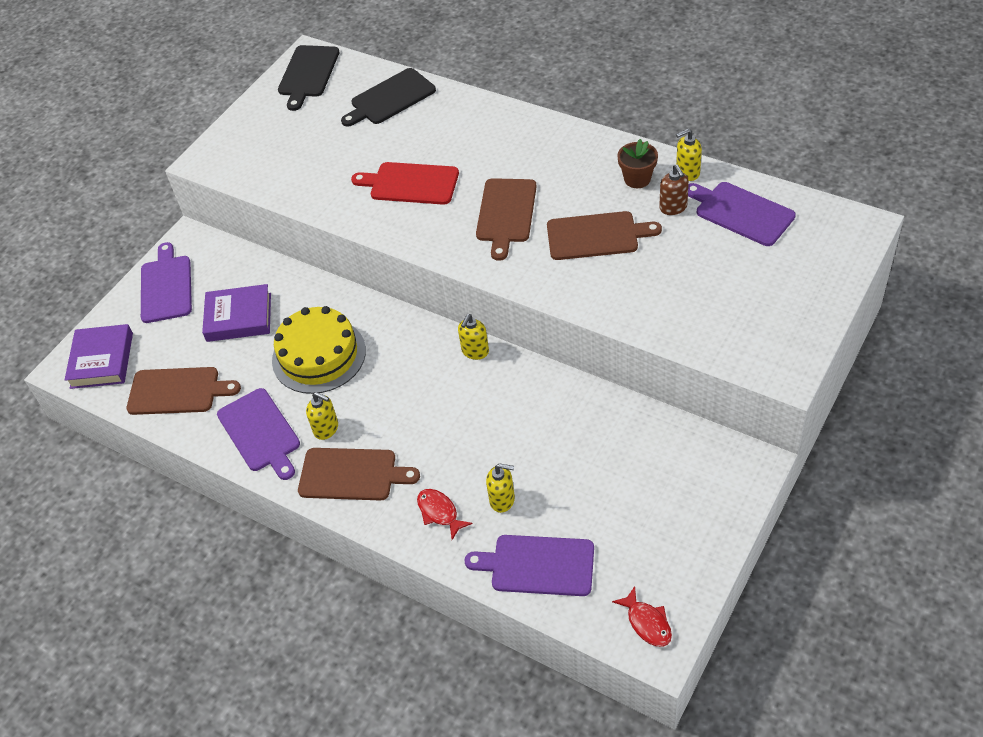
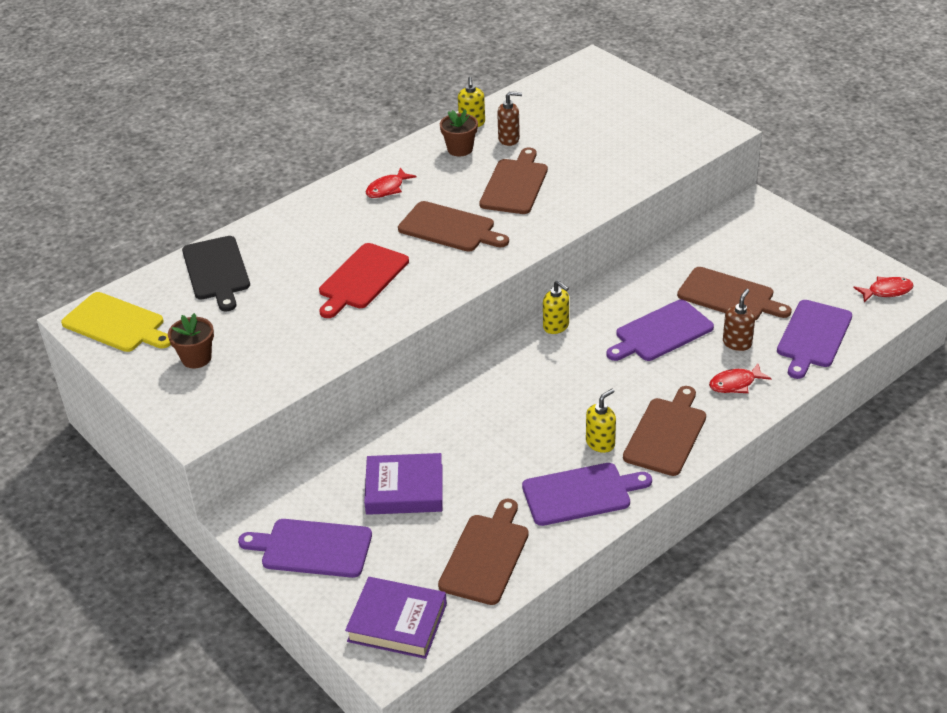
camera: 75 degrees left, 10 degrees down
purple book [202,284,271,342] -> purple book turned 75 degrees clockwise [364,453,442,515]
yellow cake [272,306,366,394] -> none
black cutting board [278,45,339,111] -> yellow cutting board [61,292,171,352]
yellow soap dispenser [486,463,515,513] -> brown soap dispenser [723,289,755,351]
purple cutting board [688,182,796,246] -> purple cutting board moved to [606,300,714,361]
none -> brown flower pot [168,313,214,369]
none -> red fish [366,168,417,198]
none -> brown cutting board [677,267,792,320]

